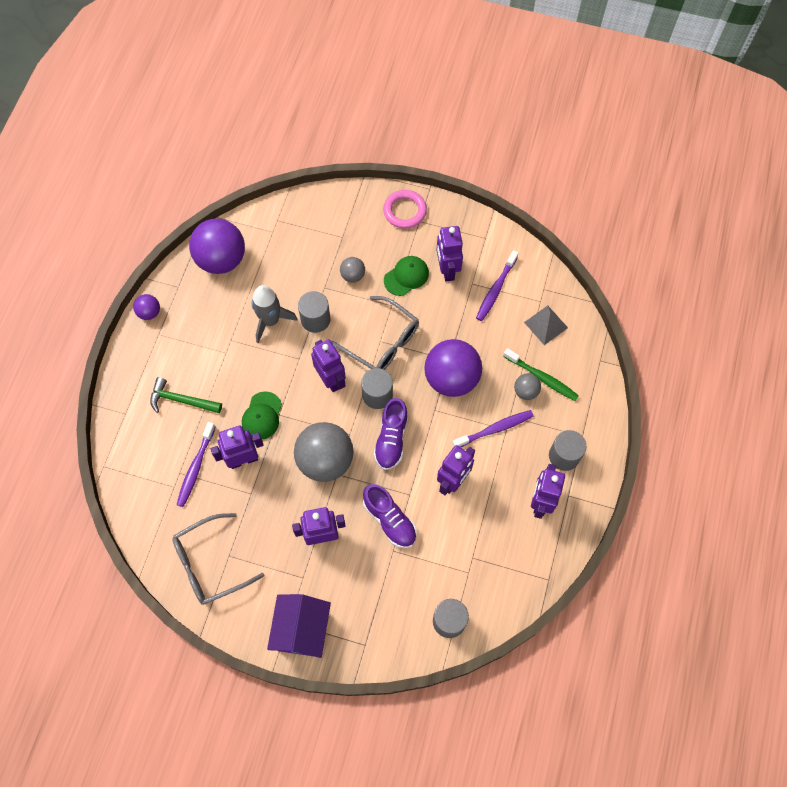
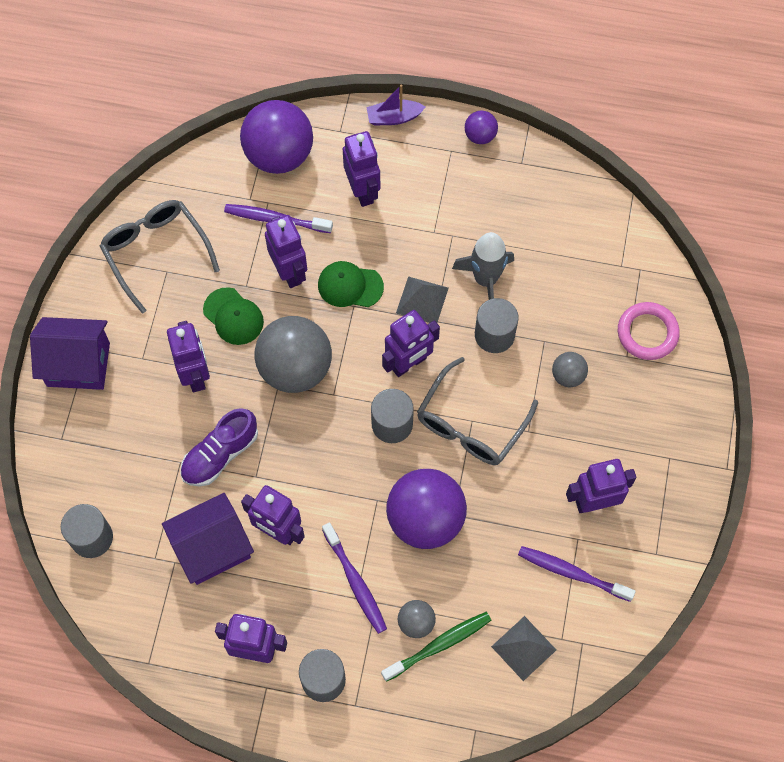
camera: 85 degrees right, 0 degrees up
green hammer [150,377,222,413] -> purple robot [343,131,380,207]
purple ball [189,219,245,274] -> purple ball moved to [240,100,313,174]
purple shoe [374,398,408,470] -> none
pink ring [383,190,427,229] -> pink ring moved to [618,302,680,360]
green cap [384,256,429,296] -> green cap moved to [203,287,264,345]
green toothbrush [503,348,579,401] -> green toothbrush turned 150 degrees counterclockwise [381,612,492,682]
none -> purple house [162,493,254,585]
none -> purple boat [366,84,425,125]
none -> grey pyramid [396,276,449,323]

